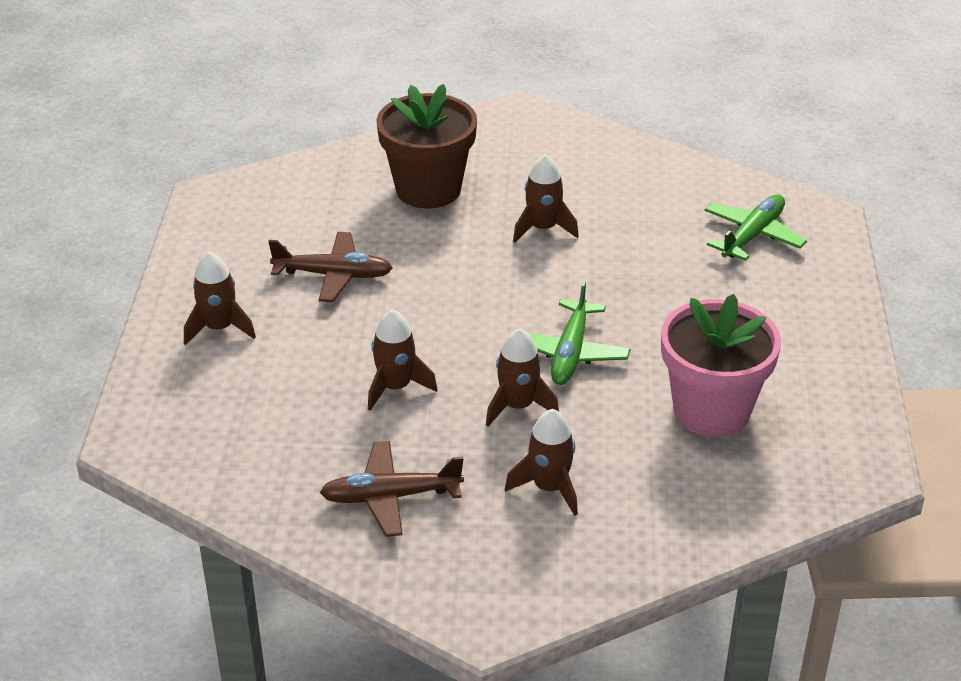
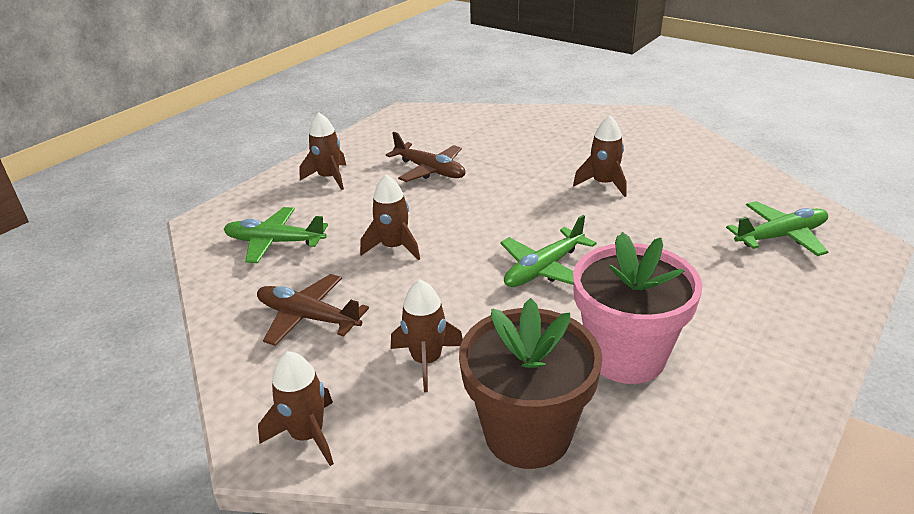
camera: 35 degrees right, 5 degrees down
brown flower pot [376,84,477,209] -> brown flower pot moved to [459,298,603,469]
brown rocket [486,328,559,427] -> brown rocket moved to [258,351,334,466]
none -> green plane [224,207,328,263]

